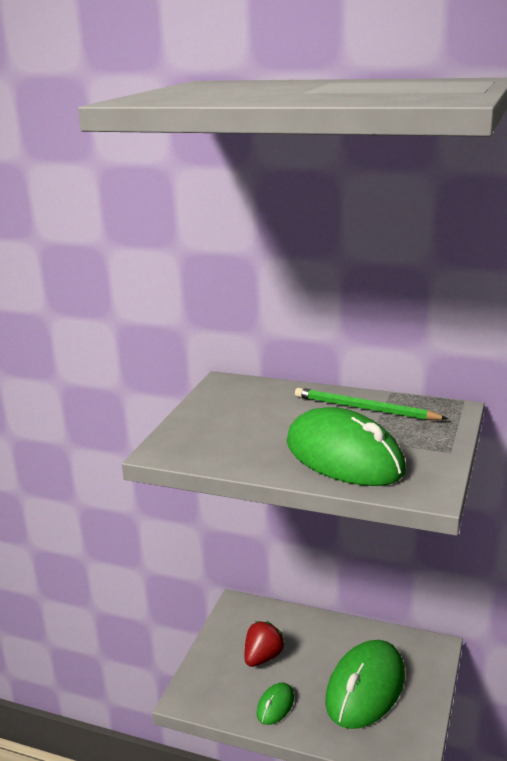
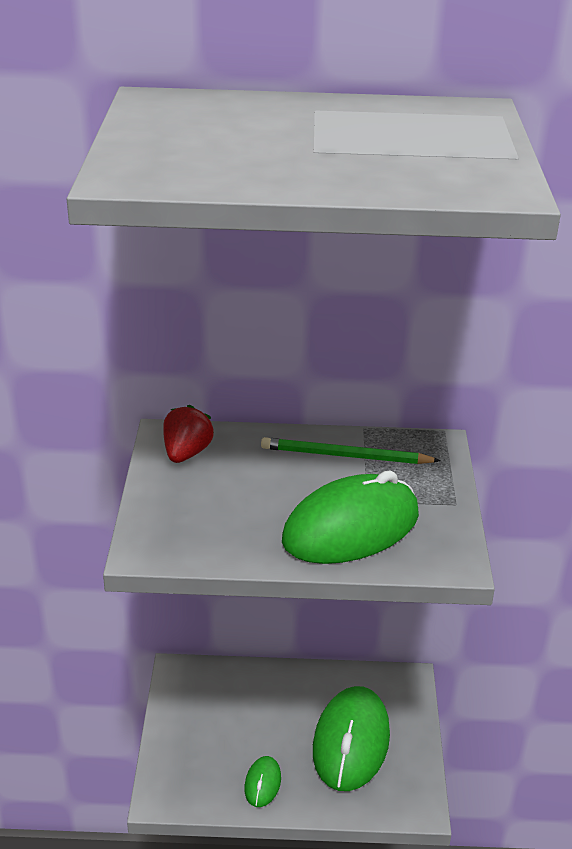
camera: 20 degrees left, 10 degrees up
red strawberry [245,621,285,667] -> red strawberry moved to [163,405,214,463]
green mouse [287,407,406,486] -> green mouse turned 60 degrees counterclockwise [282,471,419,564]

